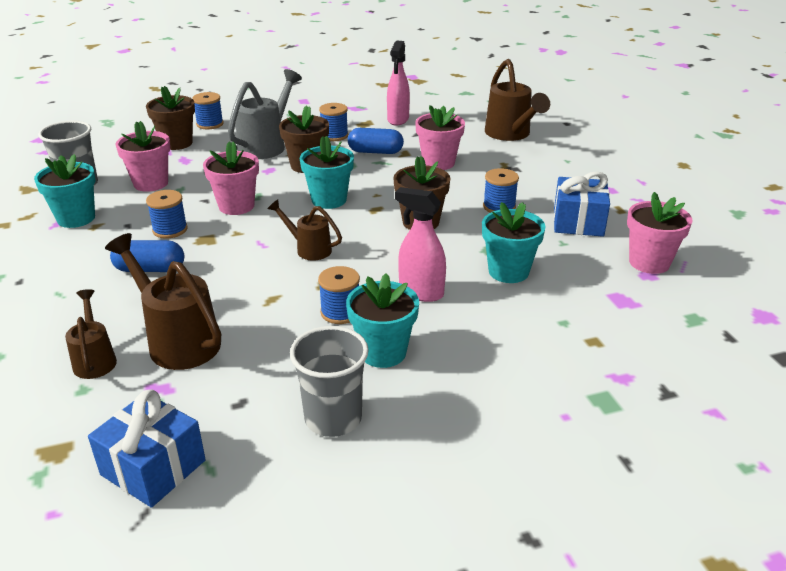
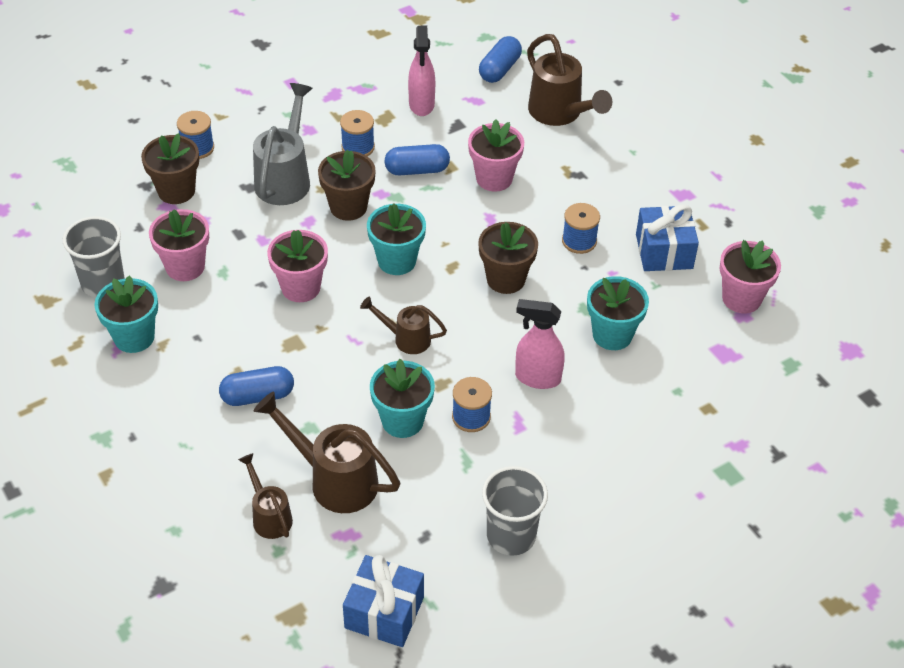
camera: 15 degrees left, 15 degrees up
blue spool [146,190,188,239] -> none
turquoise flower pot [346,273,419,368] -> turquoise flower pot moved to [370,359,435,438]
none -> blue capsule [479,36,522,83]

